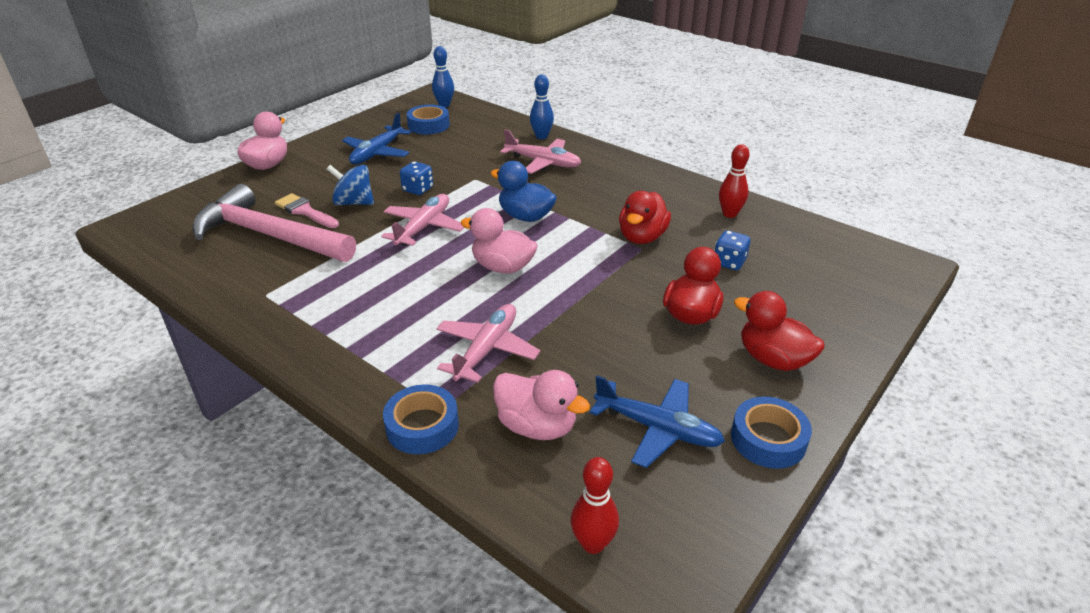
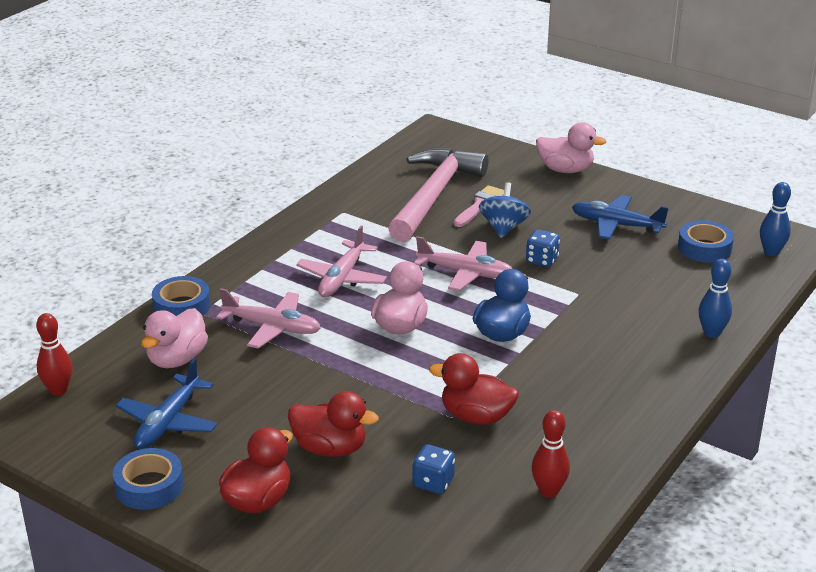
camera: 85 degrees right, 5 degrees down
pink plane [500,129,581,174] -> pink plane moved to [296,226,387,297]

